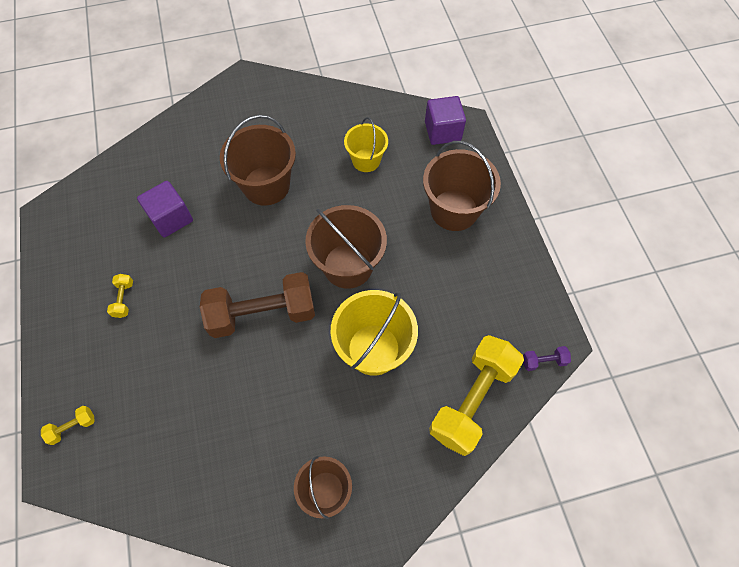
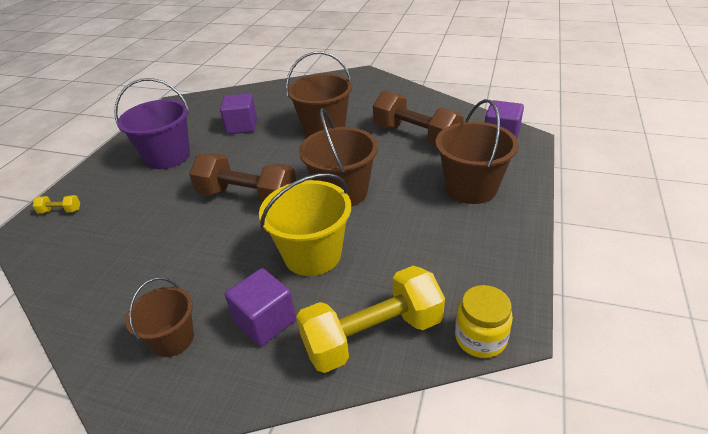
camera: 35 degrees right, 25 degrees down
yellow dumbbell [107,274,133,318] -> purple bucket [114,78,190,169]
yellow bucket [344,117,388,172] -> brown dumbbell [373,90,464,146]
purple dumbbell [523,346,571,371] -> yellow jar [455,285,513,358]
none -> purple cube [225,268,296,347]

